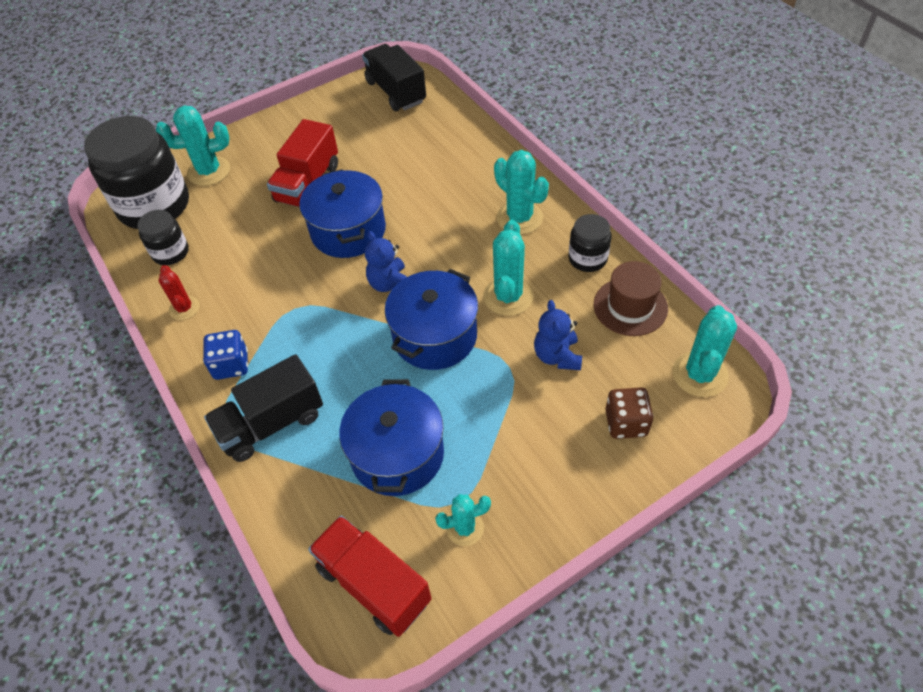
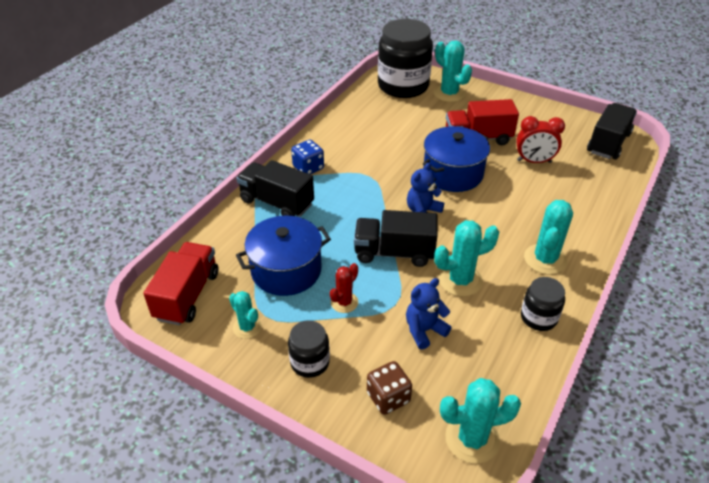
camera: 60 degrees right, 10 degrees down
black jar [137,210,189,265] -> black jar moved to [288,320,330,378]
red cactus [158,265,200,320] -> red cactus moved to [330,263,358,313]
blue pot [385,269,478,370] -> black truck [354,210,438,267]
brown hat [594,261,668,336] -> none
none -> red clock [516,116,565,163]

